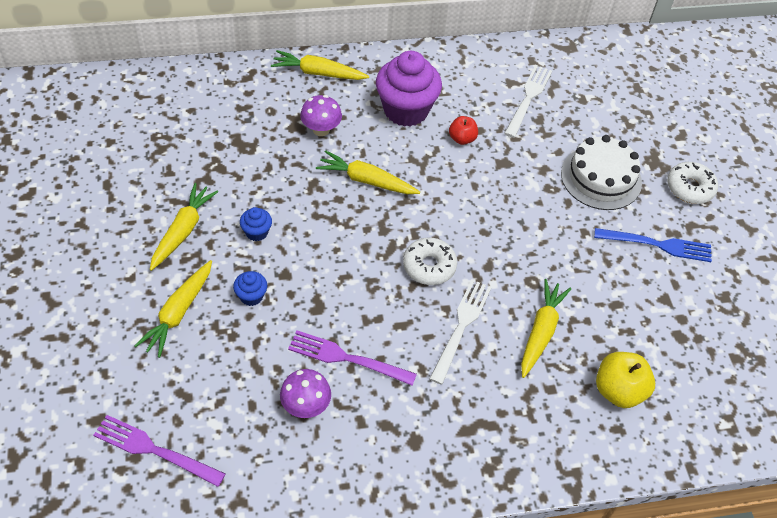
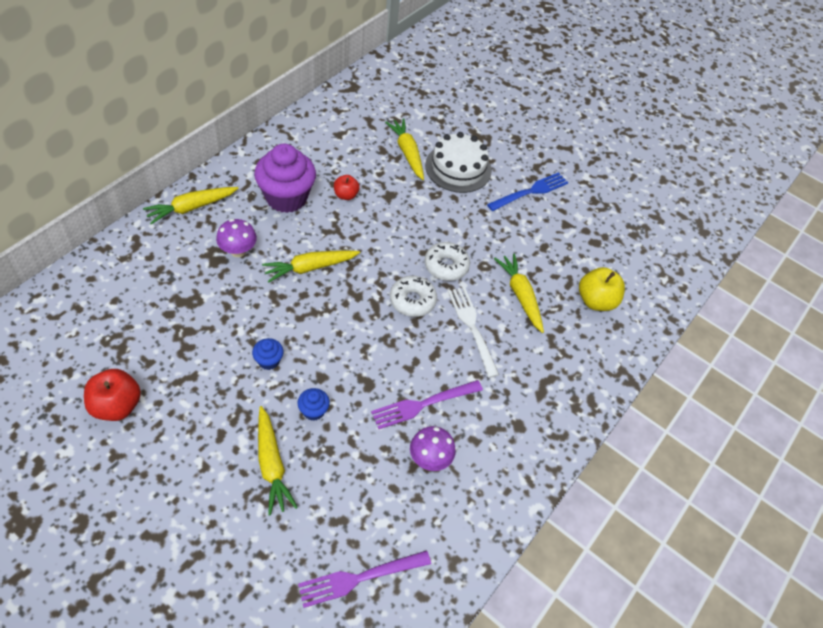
camera: 45 degrees left, 0 degrees up
yellow carrot [150,183,218,271] -> yellow carrot moved to [385,118,424,180]
white fork [504,65,552,138] -> none
white donut [667,162,718,204] -> white donut moved to [425,242,470,281]
none -> red apple [84,369,141,421]

